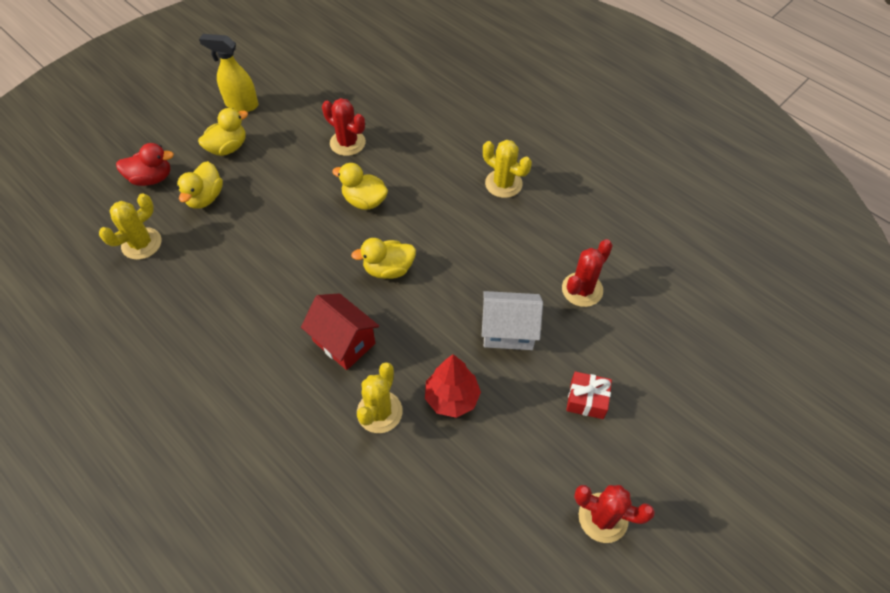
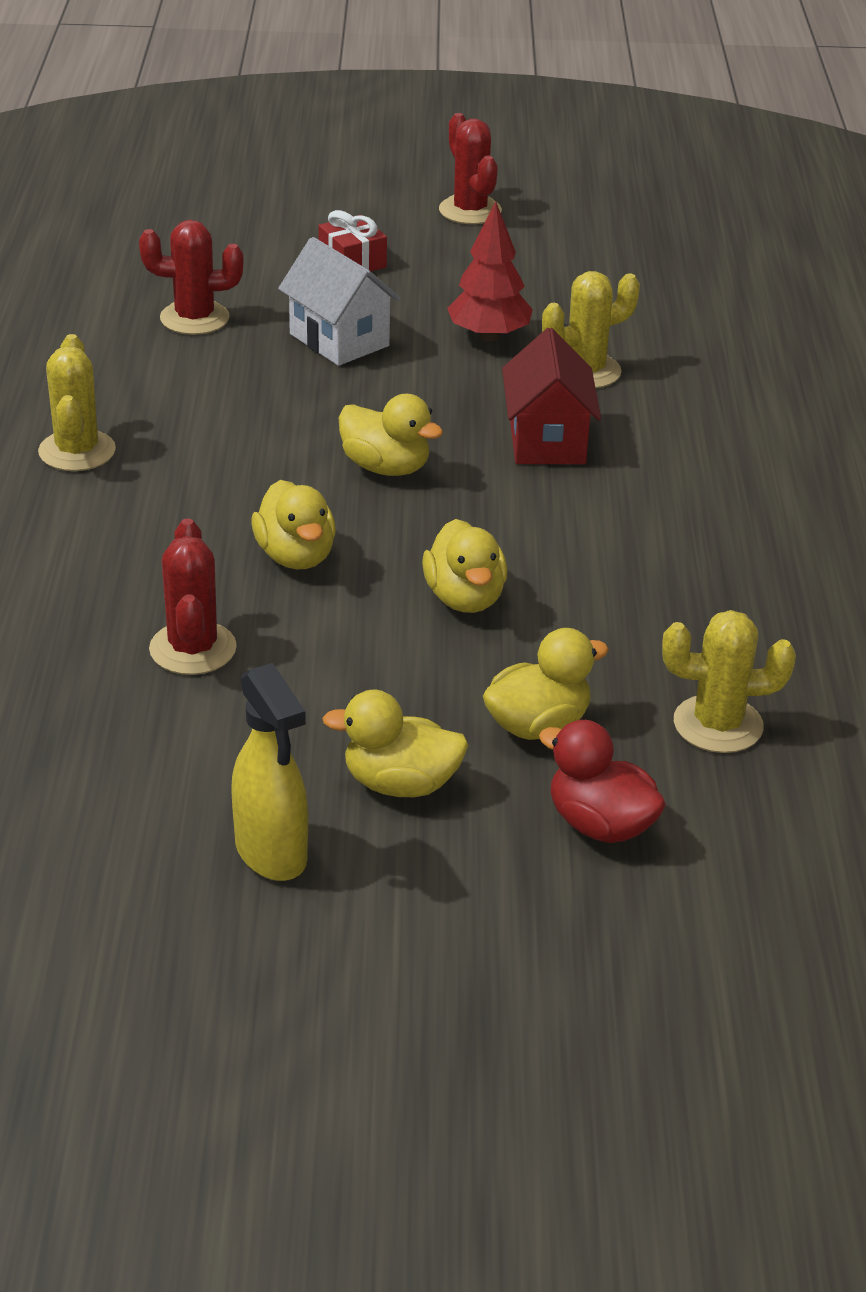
camera: 135 degrees left, 20 degrees down
none -> yellow duck [422,519,507,613]

